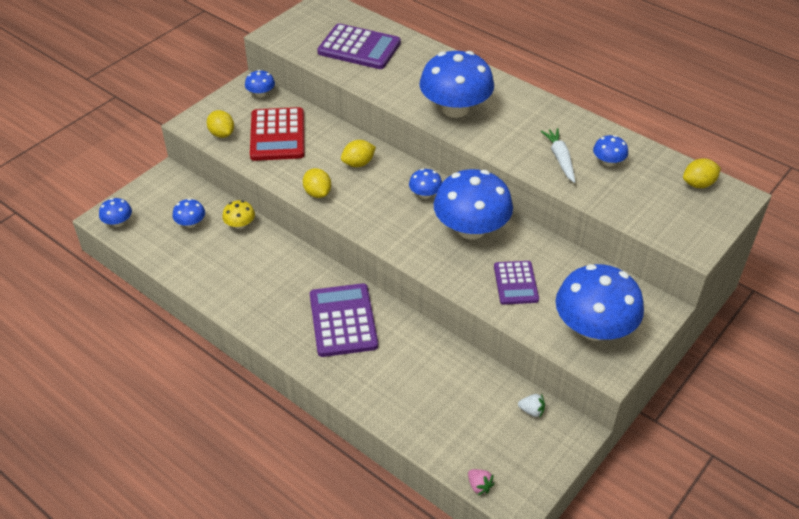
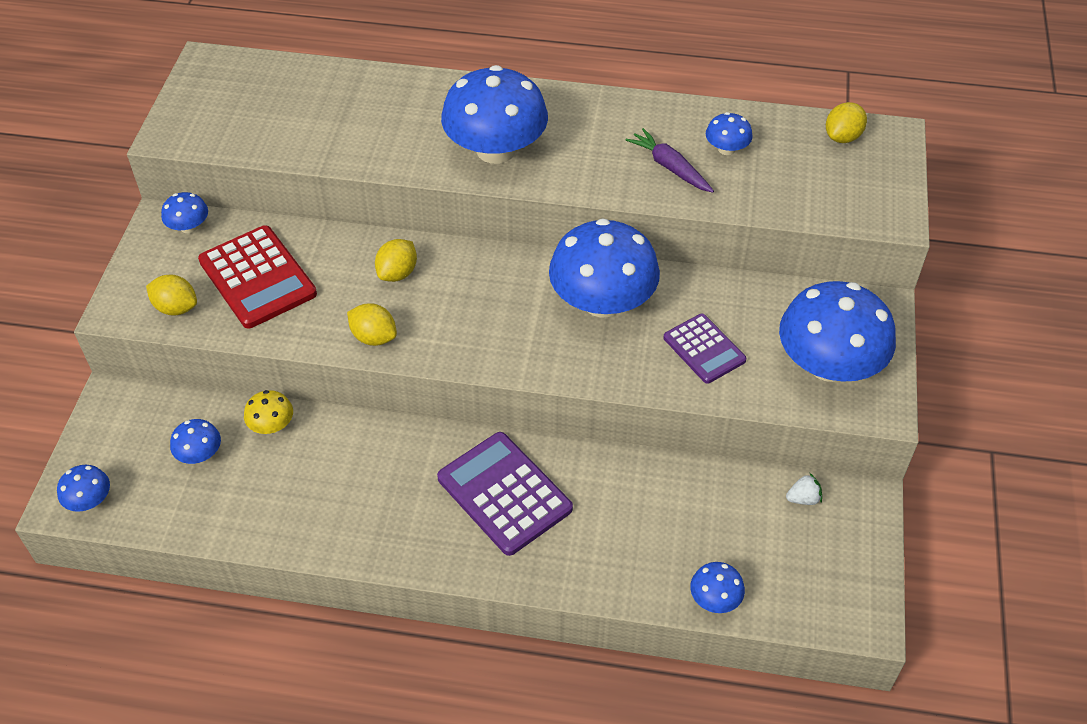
camera: 30 degrees left, 5 degrees up
purple calculator [317,23,401,69] -> none
blue mushroom [409,169,442,199] -> blue mushroom moved to [690,562,745,613]
pink strawberry [468,469,495,495] -> none
white carrot [541,128,575,183] -> purple carrot [626,128,714,193]

